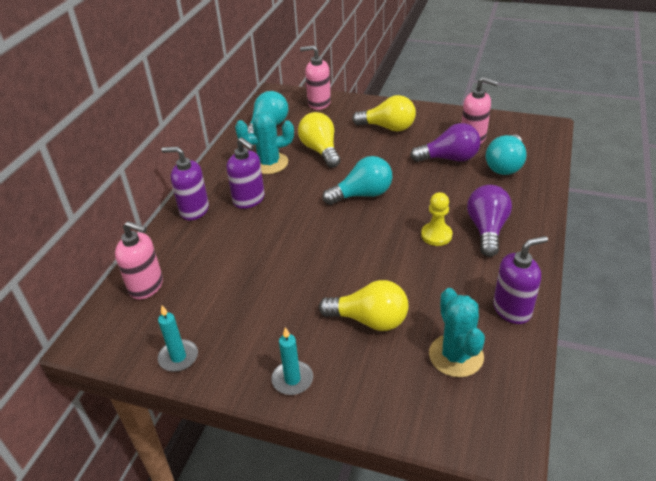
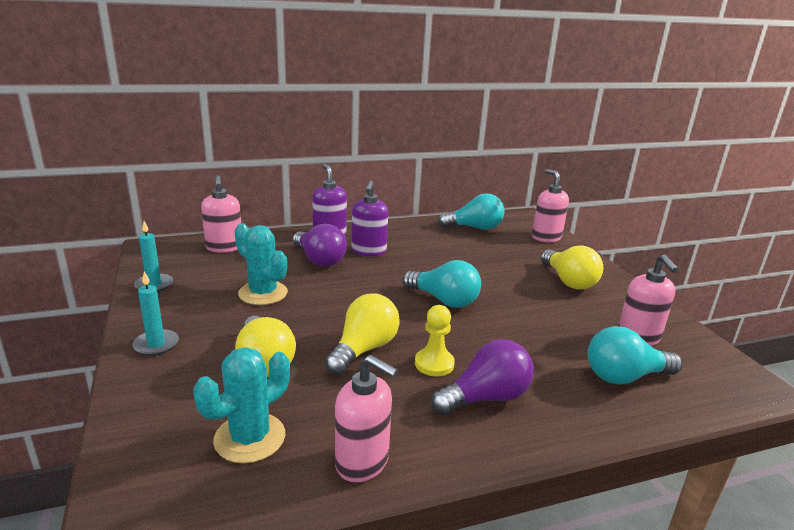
camera: 50 degrees right, 15 degrees down
turquoise cactus [235,112,294,174] -> turquoise cactus moved to [235,223,288,305]
yellow light bulb [298,112,341,168] -> yellow light bulb moved to [325,293,400,375]
purple light bulb [410,123,481,162] -> purple light bulb moved to [293,224,347,267]
purple soap dispenser [493,236,548,324] -> pink soap dispenser [335,355,398,482]

